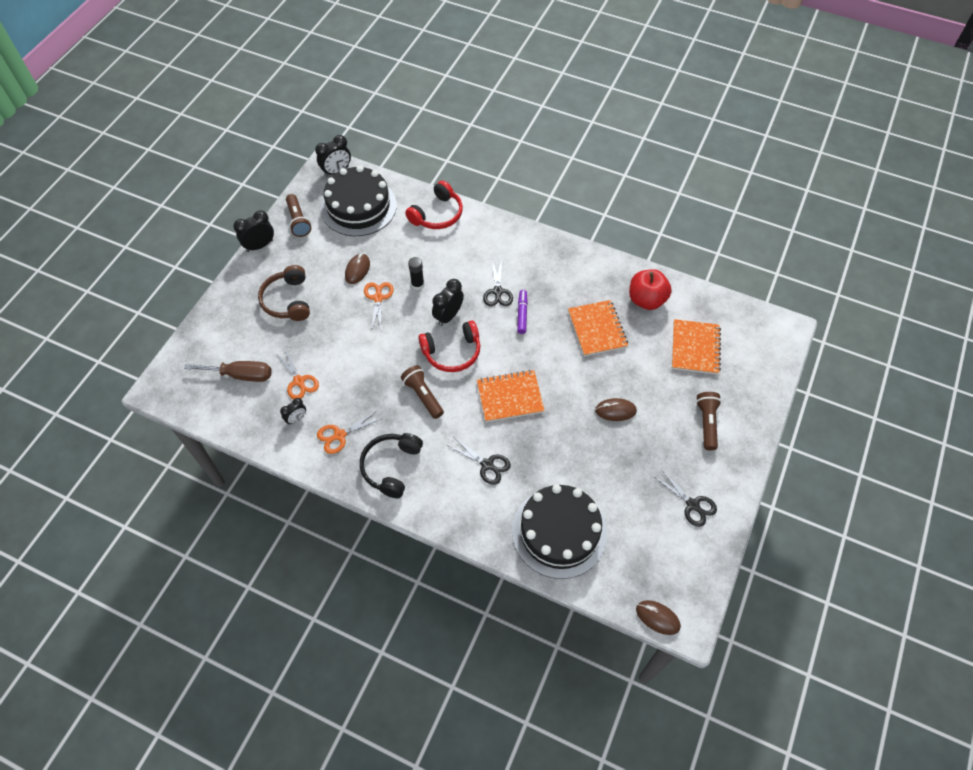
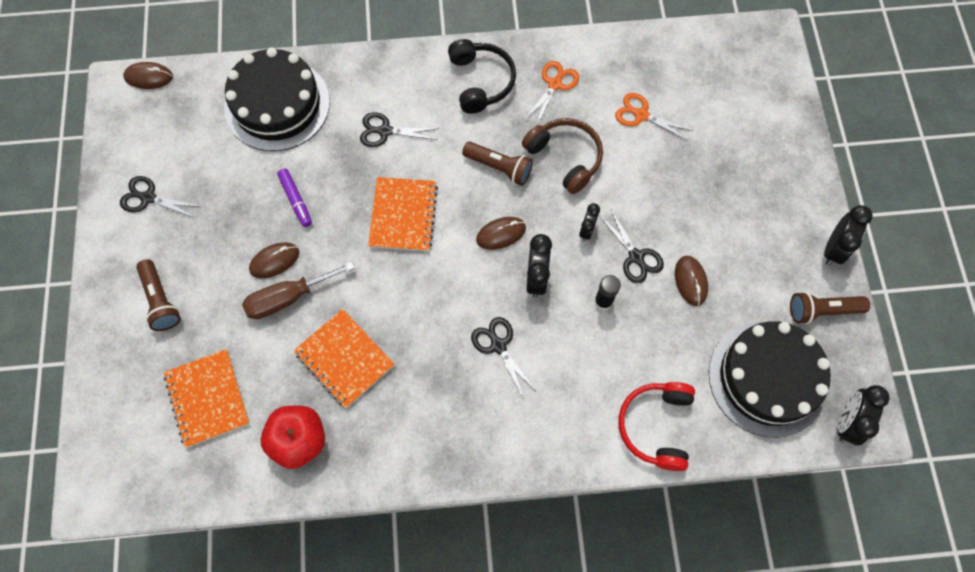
camera: 150 degrees right, 10 degrees up
brown screwdriver [184,361,272,382] -> brown screwdriver moved to [242,261,355,319]
brown headphones [258,265,310,321] -> brown headphones moved to [522,118,603,194]
black clock [280,398,306,425] -> black clock moved to [579,203,600,241]
brown flashlight [286,194,311,237] -> brown flashlight turned 45 degrees counterclockwise [790,292,870,324]
orange scissors [364,282,394,331] -> black scissors [600,210,664,283]
red headphones [418,320,480,372] -> brown mouse [476,217,526,250]
orange notebook [477,370,545,422] -> orange notebook turned 45 degrees counterclockwise [368,177,438,251]
purple marker [517,290,528,334] -> purple marker moved to [277,169,312,227]

